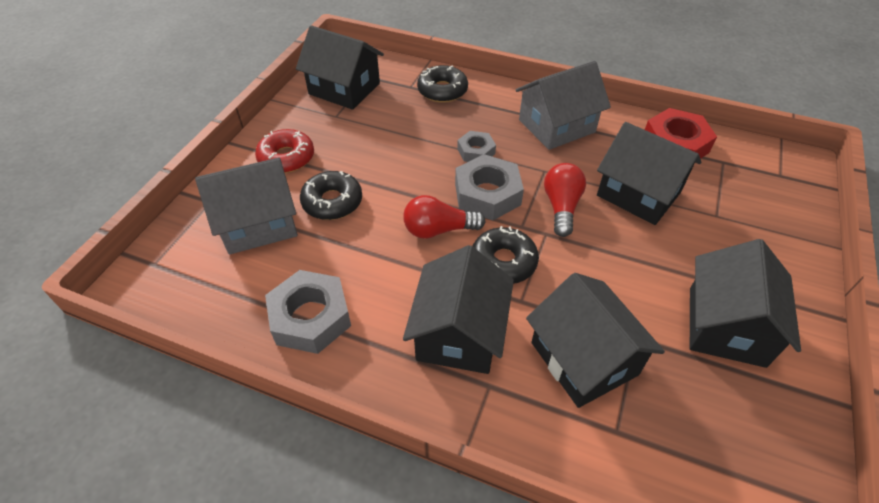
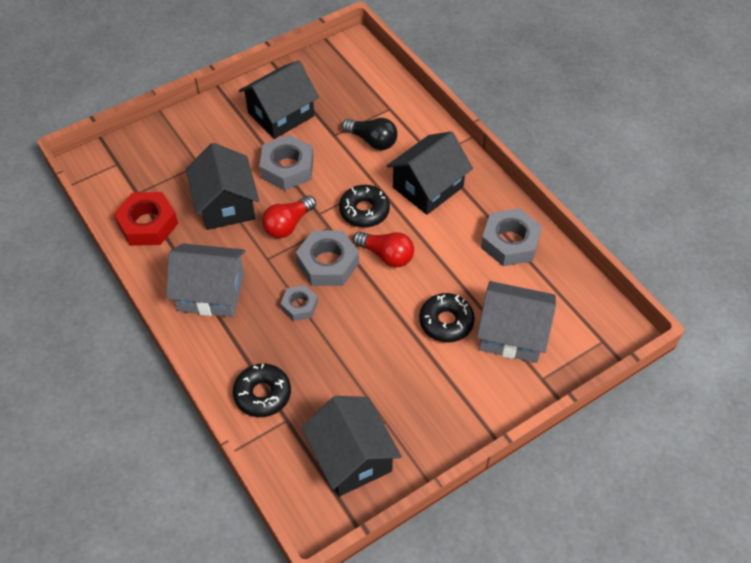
camera: 145 degrees left, 5 degrees up
red donut [255,129,314,173] -> none
black house [526,273,665,408] -> black light bulb [342,118,398,150]
none -> grey nut [259,135,314,190]

